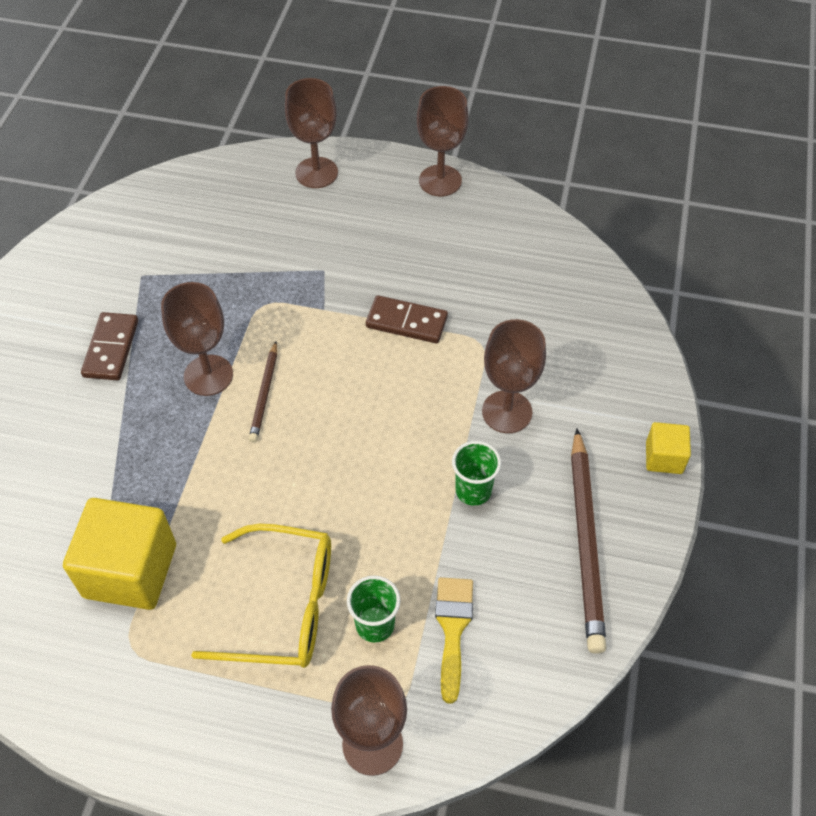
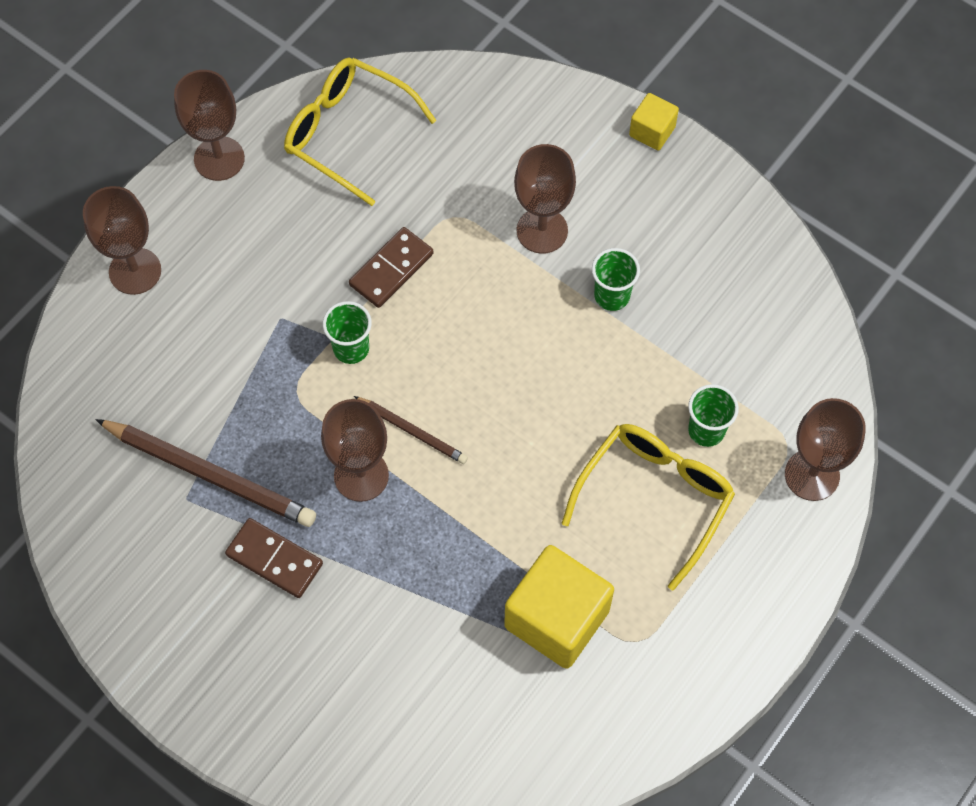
camera: 65 degrees left, 10 degrees up
yellow brush [435,577,473,704] -> none
brown pencil [571,429,606,654] -> brown pencil moved to [95,419,316,527]
none -> yellow glasses [284,57,437,206]
none -> green cup [323,301,372,364]

